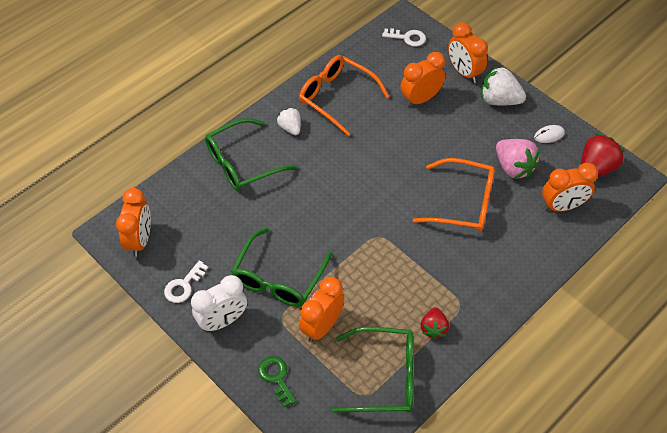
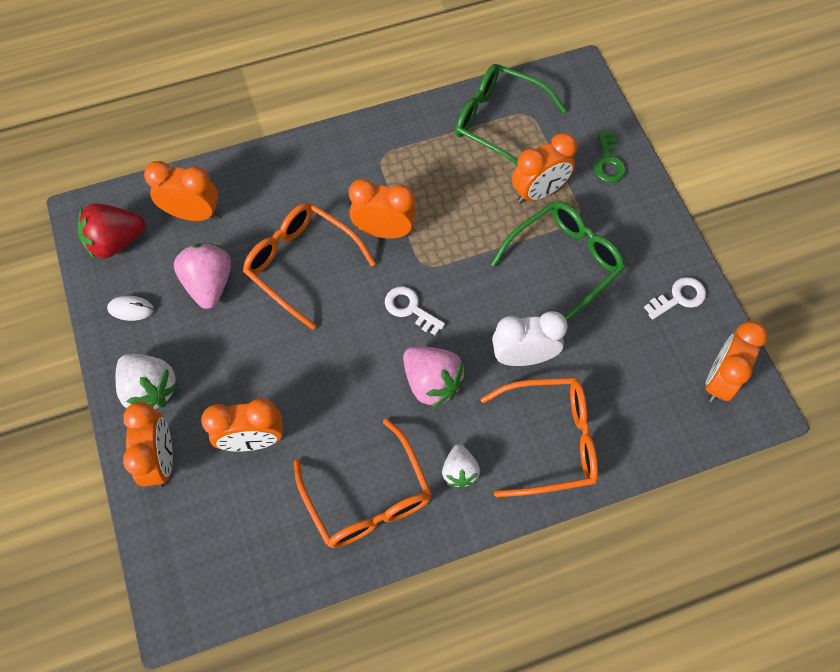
camera: 155 degrees left, 10 degrees up
white clock [191,275,247,332] -> white clock moved to [492,311,567,366]
green glasses [205,118,297,191] -> orange glasses [481,378,598,497]
white key [382,28,426,47] -> white key moved to [385,286,445,335]
red strawberry [421,307,449,339] -> none
none -> orange clock [349,179,416,238]
none -> pink strawberry [403,347,466,408]

